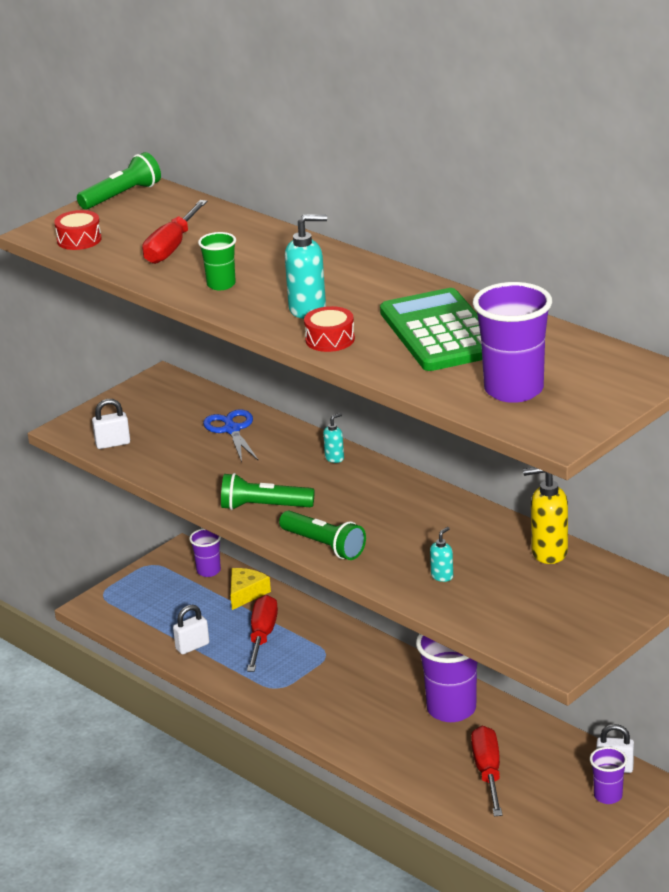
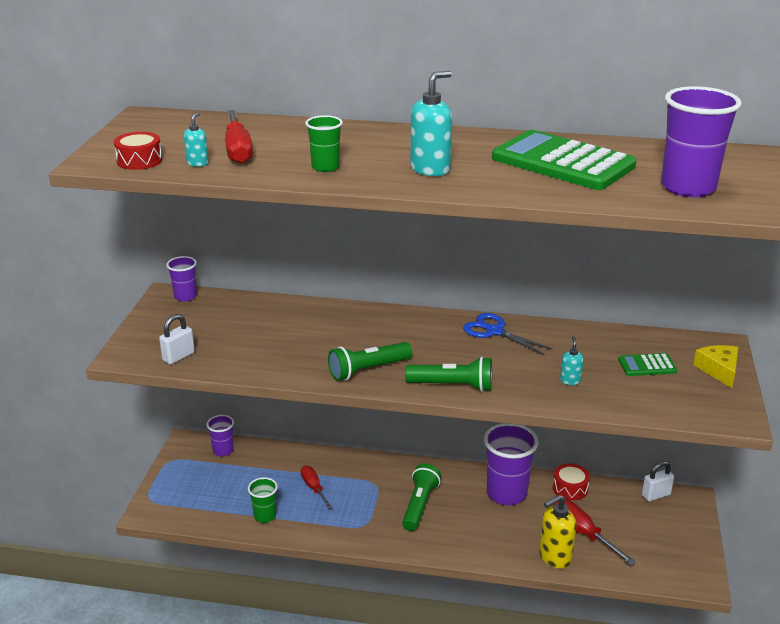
camera: 35 degrees left, 0 degrees up
green flashlight [77,152,161,210] -> green flashlight moved to [402,464,441,531]
white padlock [173,605,209,654] -> green cup [248,477,278,523]
blue scissors [203,409,259,462] -> blue scissors moved to [463,313,553,355]
yellow cheese [231,568,271,610] -> yellow cheese moved to [693,345,738,388]
red screwdriver [247,595,278,672] -> red screwdriver [301,465,332,509], size x0.65
red drum [304,306,355,352] -> red drum moved to [553,463,590,500]
turquoise soap dispenser [323,413,344,463] -> turquoise soap dispenser moved to [184,112,209,167]
yellow soap dispenser [523,467,568,564] -> yellow soap dispenser moved to [539,494,576,569]
purple cup [590,747,627,804] -> purple cup moved to [166,256,197,302]
none -> green calculator [618,353,677,376]

